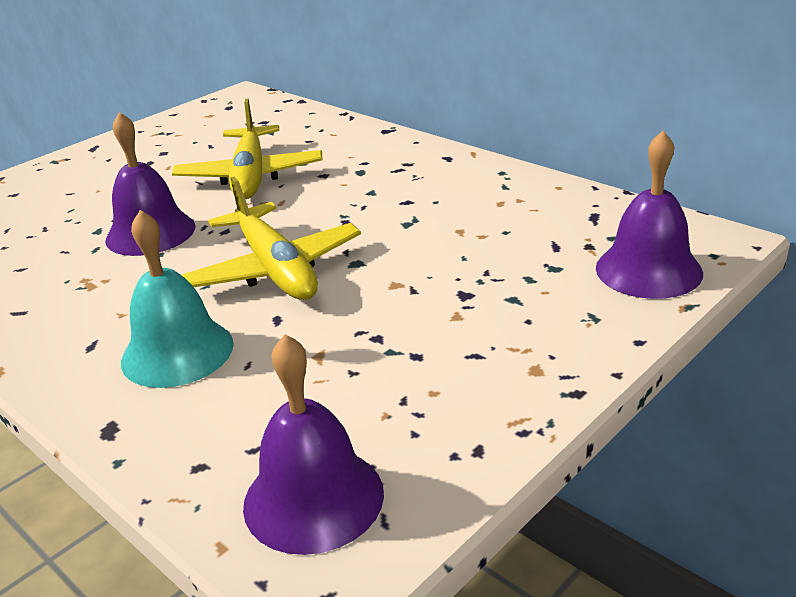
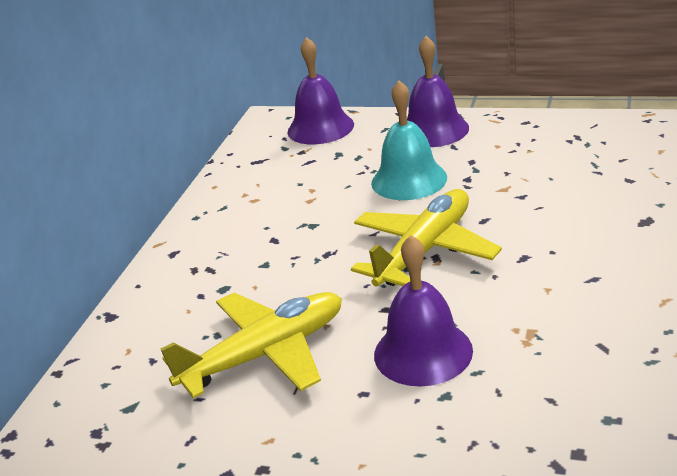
camera: 115 degrees left, 0 degrees up
turquoise bell [121,210,234,388] -> turquoise bell moved to [371,80,447,200]
purple bell [243,334,384,555] -> purple bell moved to [407,36,469,147]

